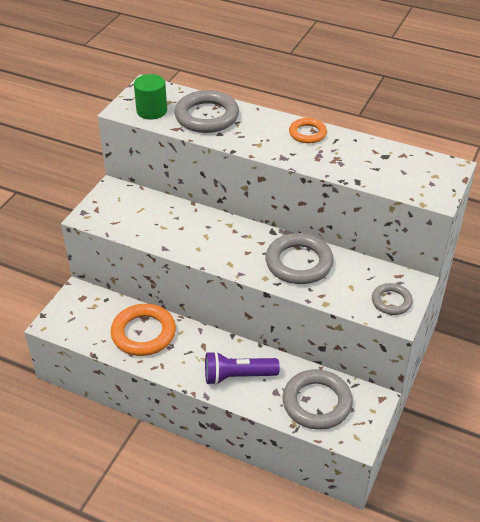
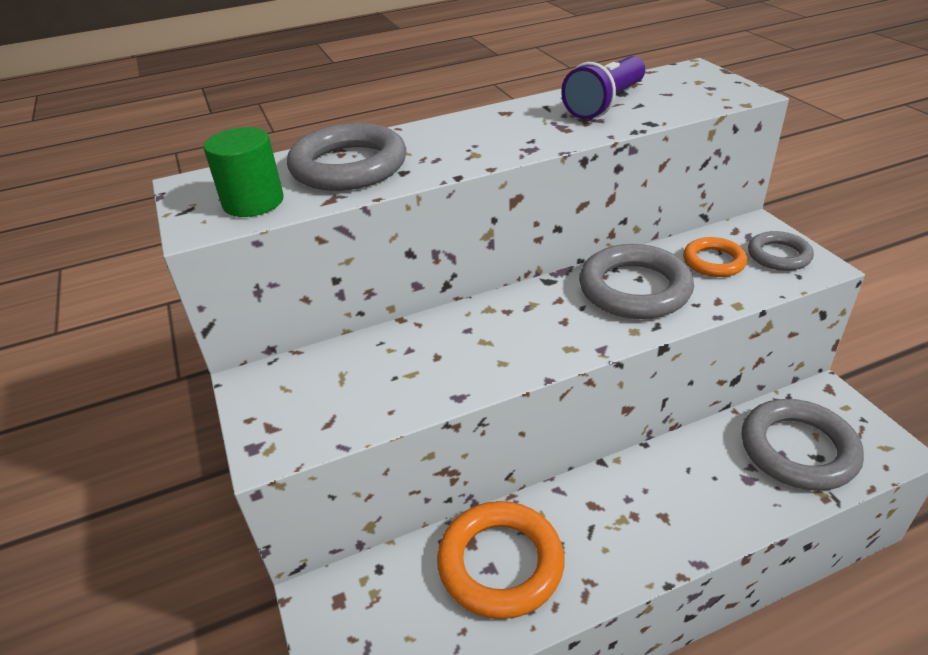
camera: 45 degrees left, 5 degrees down
purple flashlight [205,351,280,385] -> purple flashlight moved to [561,56,645,119]
orange ring [289,118,327,143] -> orange ring moved to [683,237,748,277]

